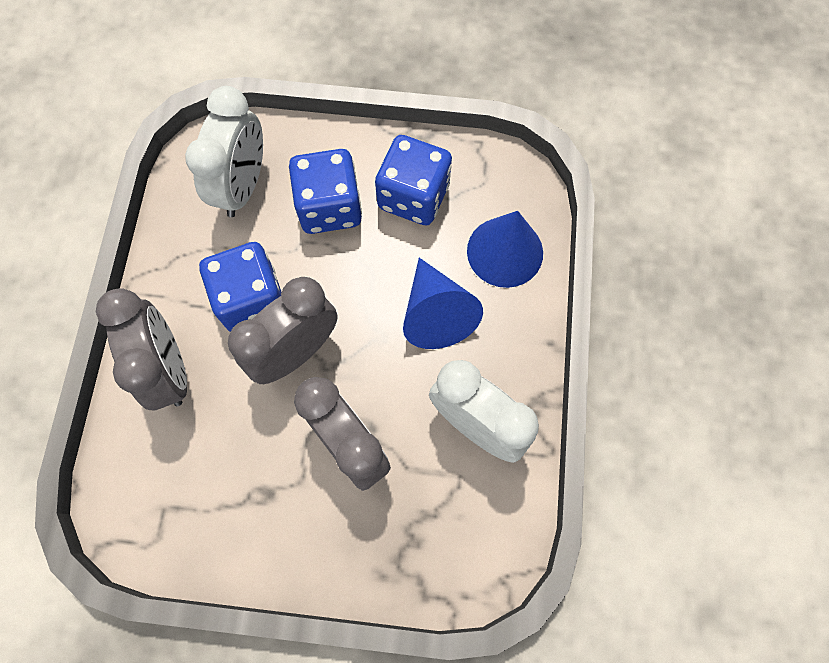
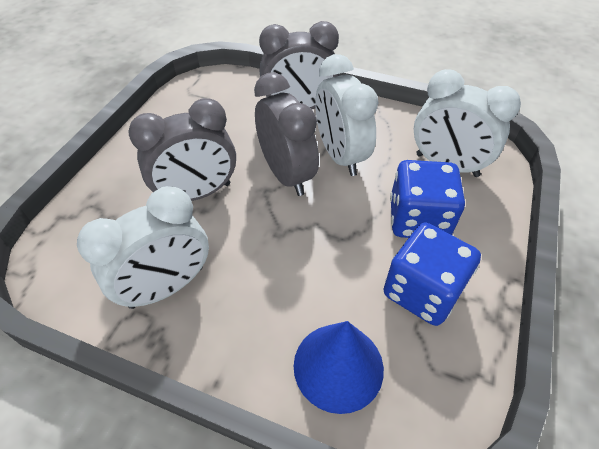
camera: 105 degrees right, 20 degrees down
blue dice [199,242,281,332] -> white clock [316,54,379,176]
blue cone [403,258,483,349] -> none

